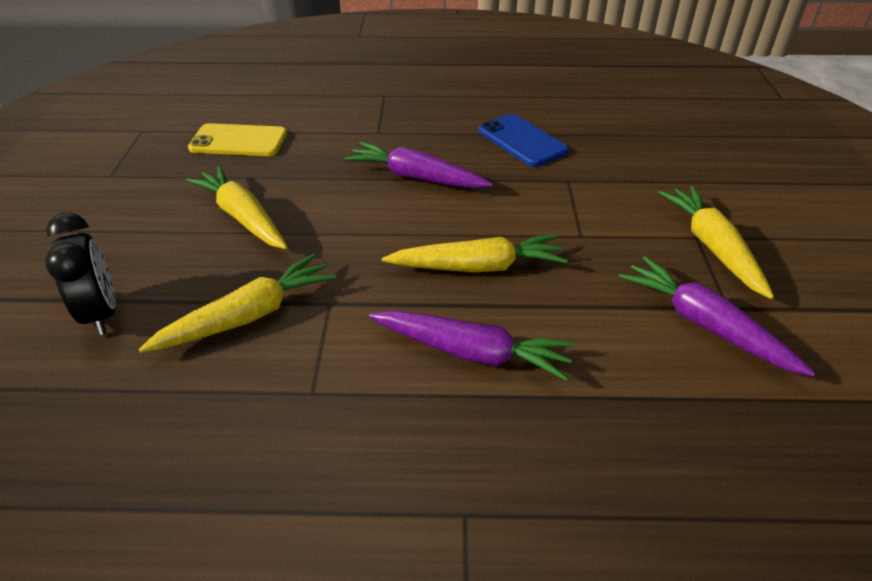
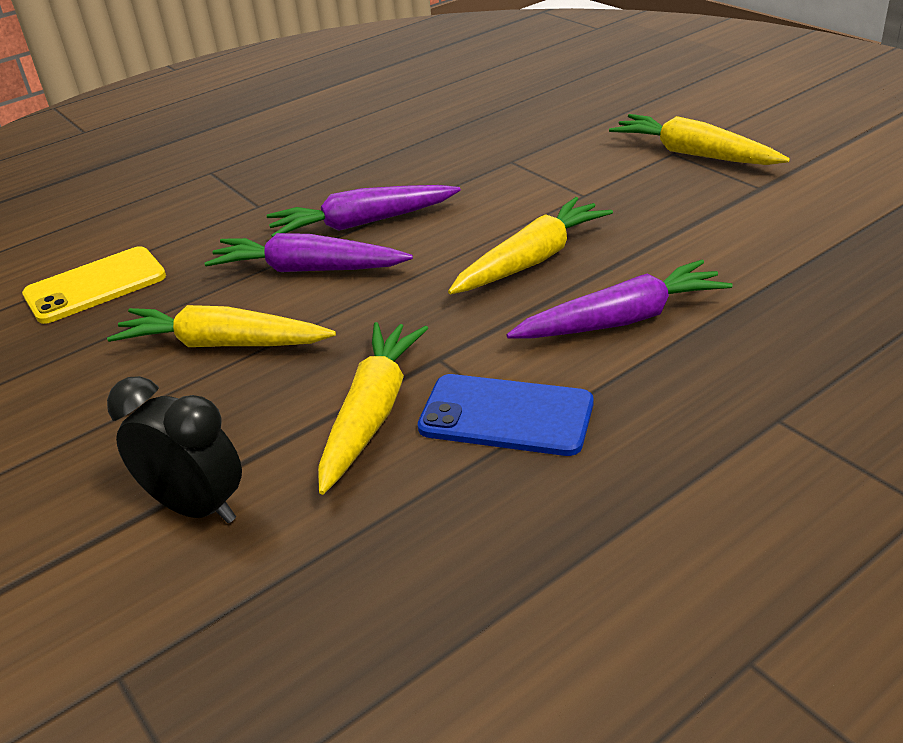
camera: 35 degrees left, 5 degrees down
blue phone [478,114,569,167] -> blue phone moved to [418,374,593,456]
purple carrot [619,256,815,377] -> purple carrot moved to [204,233,413,272]

